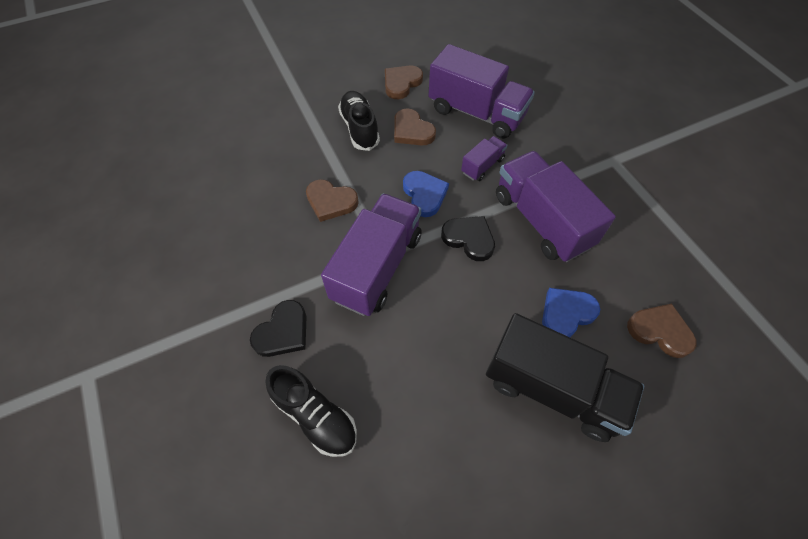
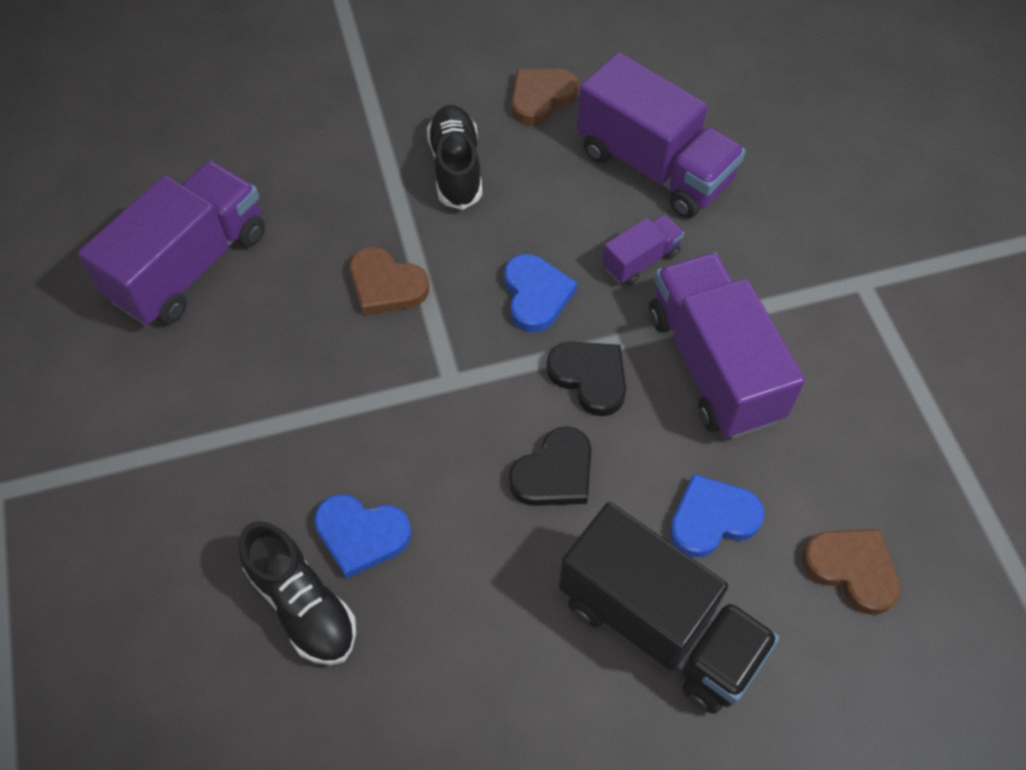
camera: 10 degrees right, 0 degrees up
black heart [250,300,307,357] -> black heart moved to [509,426,591,506]
purple truck [321,193,422,316] -> purple truck moved to [78,160,265,326]
brown heart [394,108,436,145] -> none
none -> blue heart [314,494,411,579]

